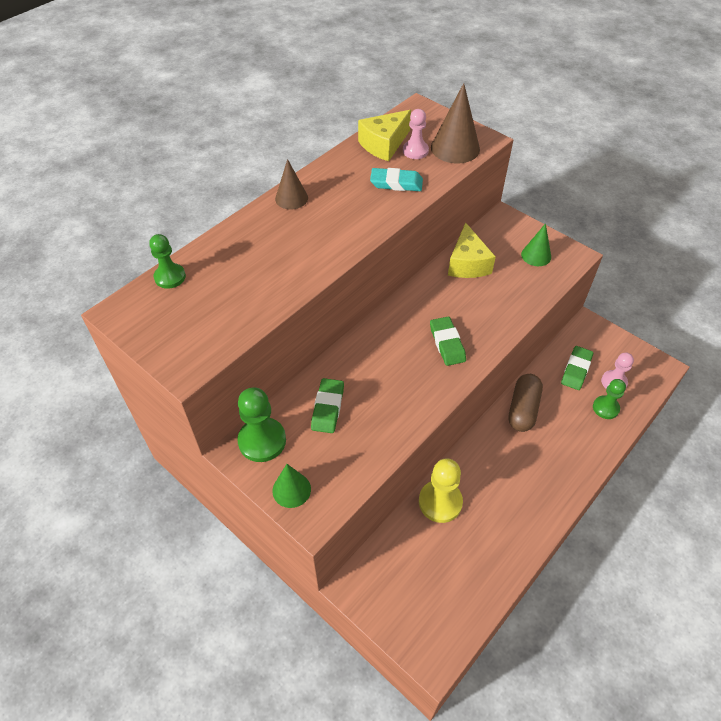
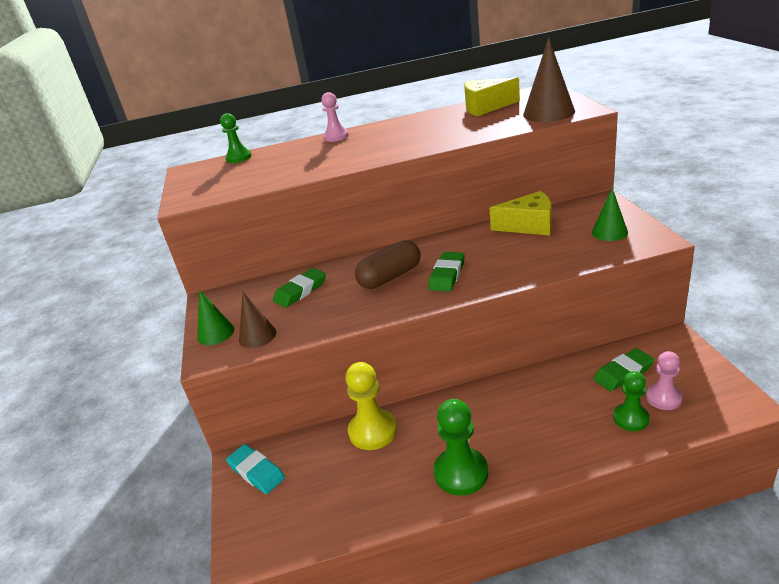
camera: 40 degrees right, 20 degrees down
green pawn [237,387,286,462] -> green pawn moved to [433,399,488,496]
brown cone [275,159,308,209] -> brown cone moved to [239,292,276,348]
turquoise eraser [370,168,423,191] -> turquoise eraser moved to [226,444,285,494]
pink pawn [403,109,429,159] -> pink pawn moved to [321,92,349,142]
yellow cheese [448,222,496,278] -> yellow cheese turned 120 degrees counterclockwise [489,191,551,235]
brown capsule [508,374,543,432] -> brown capsule moved to [355,240,421,289]

